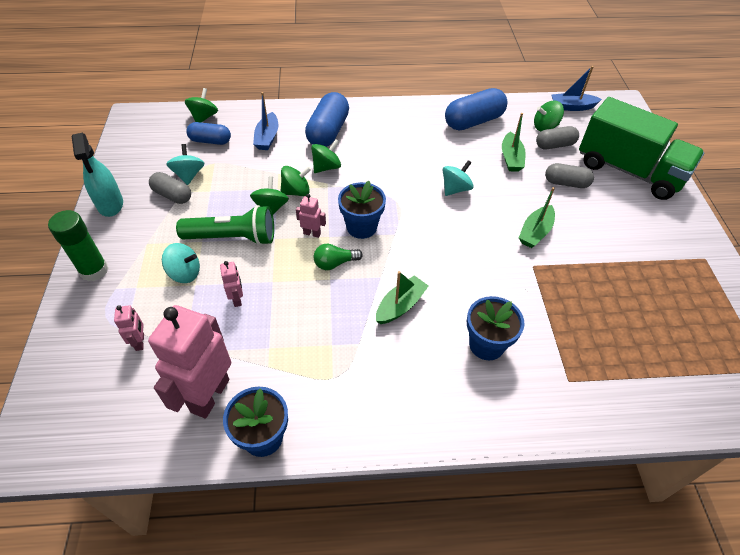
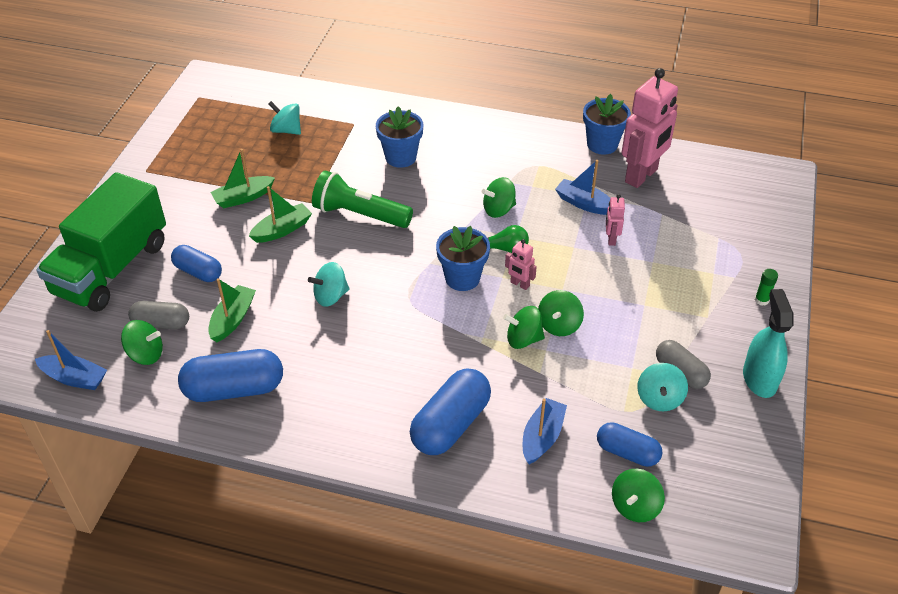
camera: 160 degrees left, 5 degrees down
green glue stick [48,210,108,281] -> green glue stick [755,269,778,306], size x0.48
pink robot [114,305,144,351] -> none
turquoise spinning top [162,243,200,283] -> turquoise spinning top moved to [268,101,301,135]
green flashlight [176,205,274,246] -> green flashlight moved to [312,171,413,228]
green spinning top [311,139,341,173] -> green spinning top moved to [482,177,516,218]
green boat [376,271,429,324] -> green boat moved to [211,149,275,208]
grey capsule [545,163,594,188] -> blue capsule [171,245,222,282]
green truck [579,97,704,200] -> green truck turned 120 degrees counterclockwise [36,172,166,312]
none -> blue boat [555,160,610,215]

